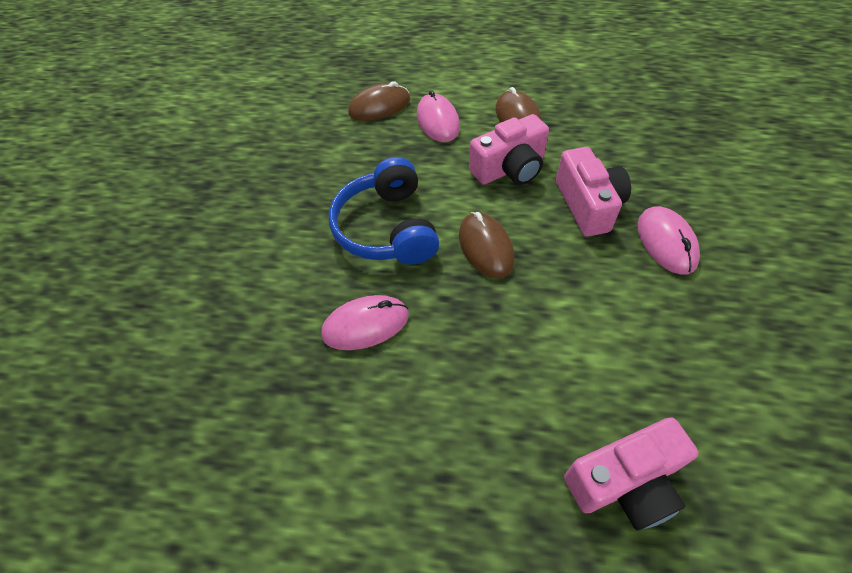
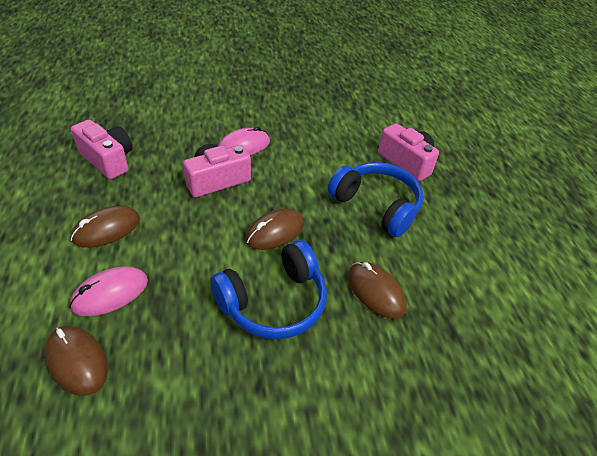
camera: 115 degrees left, 10 degrees down
pink mouse [321,295,409,350] -> brown mouse [348,262,407,319]
pink camera [469,114,549,185] -> pink camera moved to [71,120,133,179]
none -> blue headphones [328,162,423,237]

